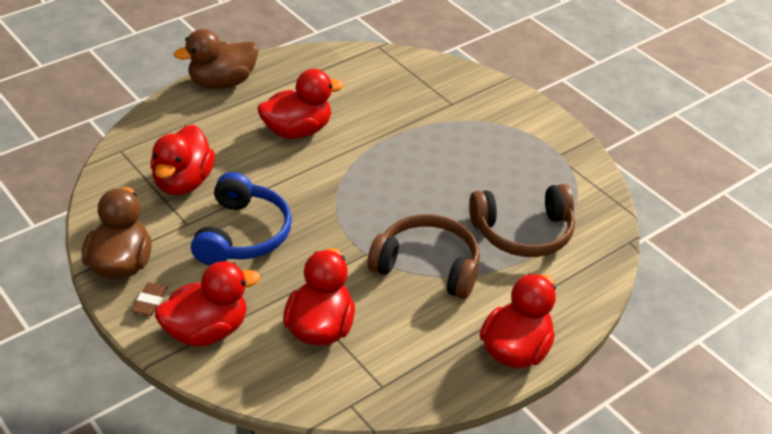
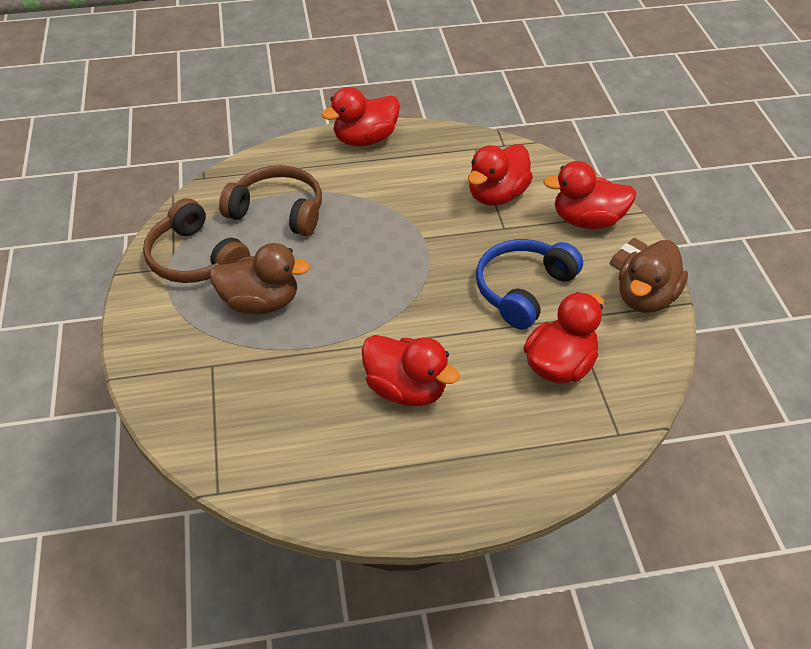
camera: 150 degrees left, 5 degrees up
brown duck [174,29,258,89] -> brown duck moved to [209,243,311,314]
red duck [257,69,344,139] -> red duck turned 150 degrees counterclockwise [362,335,460,406]
brown headphones [368,214,480,299] -> brown headphones moved to [143,198,250,283]

